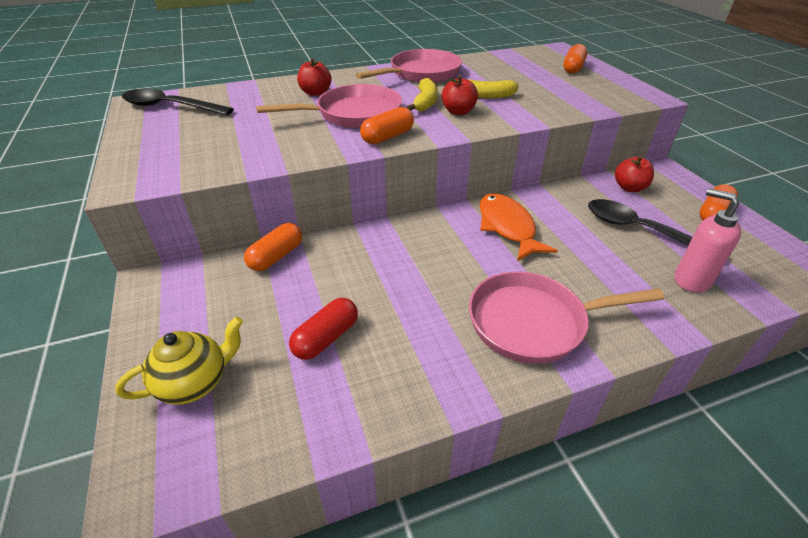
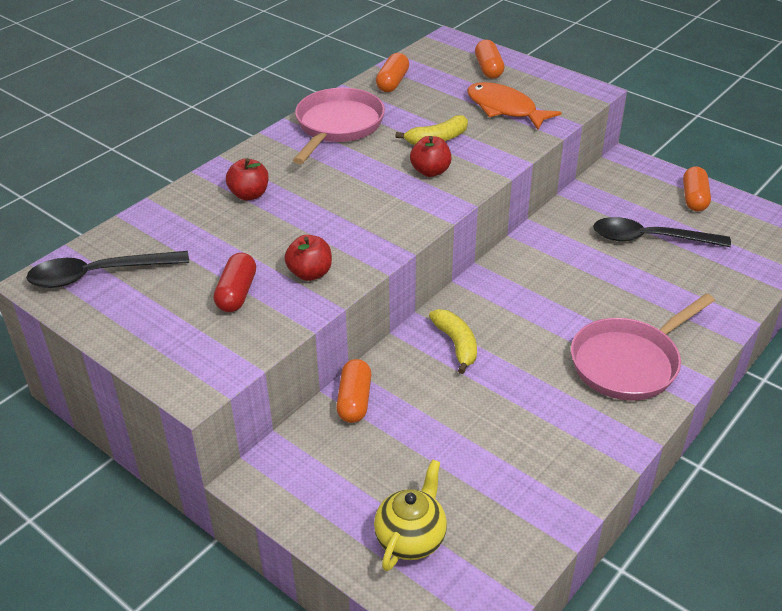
camera: 30 degrees left, 0 degrees up
pink pan [256,84,402,128] -> none
red capsule [289,298,358,360] -> red capsule moved to [214,253,256,312]
orange capsule [360,107,414,144] -> orange capsule moved to [376,53,409,92]
yellow banana [406,78,438,112] -> yellow banana moved to [429,309,477,374]
orange fish [480,193,558,261] -> orange fish moved to [467,82,562,130]
red apple [615,156,654,192] -> red apple moved to [284,235,332,281]
pink soap dispenser [675,188,741,293] -> none

